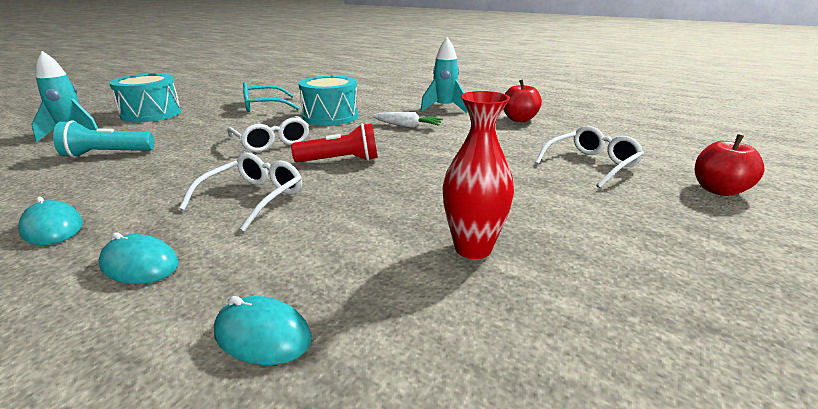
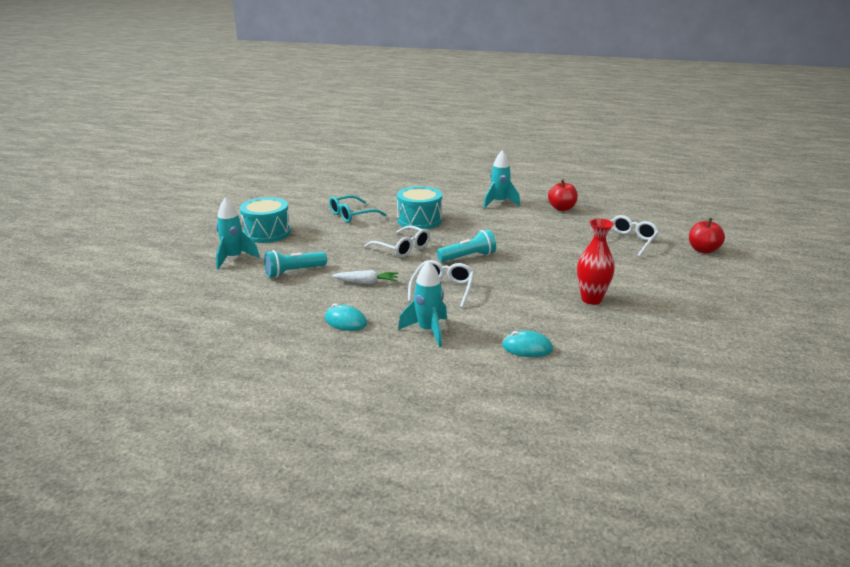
camera: 15 degrees left, 0 degrees up
turquoise mouse [99,232,179,284] -> turquoise rocket [398,260,447,347]
red flashlight [291,123,378,163] -> turquoise flashlight [437,229,496,262]
white carrot [372,112,443,128] -> white carrot moved to [332,270,398,284]

